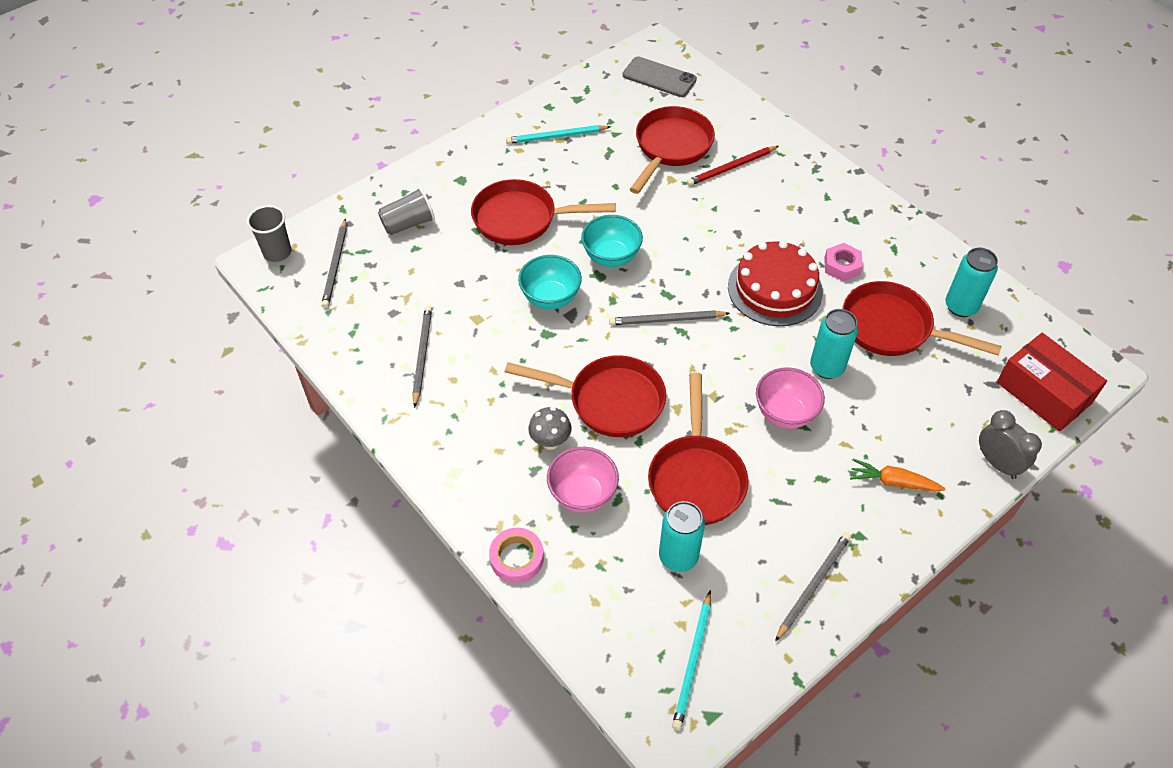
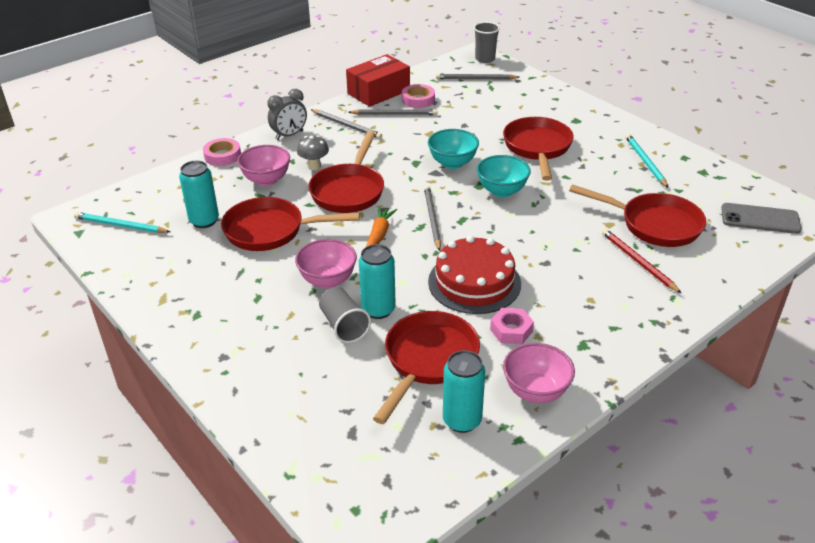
camera: 90 degrees right, 15 degrees down
grey cup [378,187,435,235] -> grey cup moved to [319,287,371,343]
grey phone [623,56,697,97] -> grey phone turned 75 degrees clockwise [721,203,802,234]
grey pencil [775,532,851,641] -> grey pencil moved to [311,109,382,139]
orange carrot [850,459,946,492] -> orange carrot moved to [366,207,397,247]
grey clock [979,410,1042,479] -> grey clock moved to [267,89,307,140]
red box [997,333,1107,432] -> red box moved to [346,54,410,107]
none -> pink tape [402,84,435,108]
none -> pink bowl [503,343,575,403]

